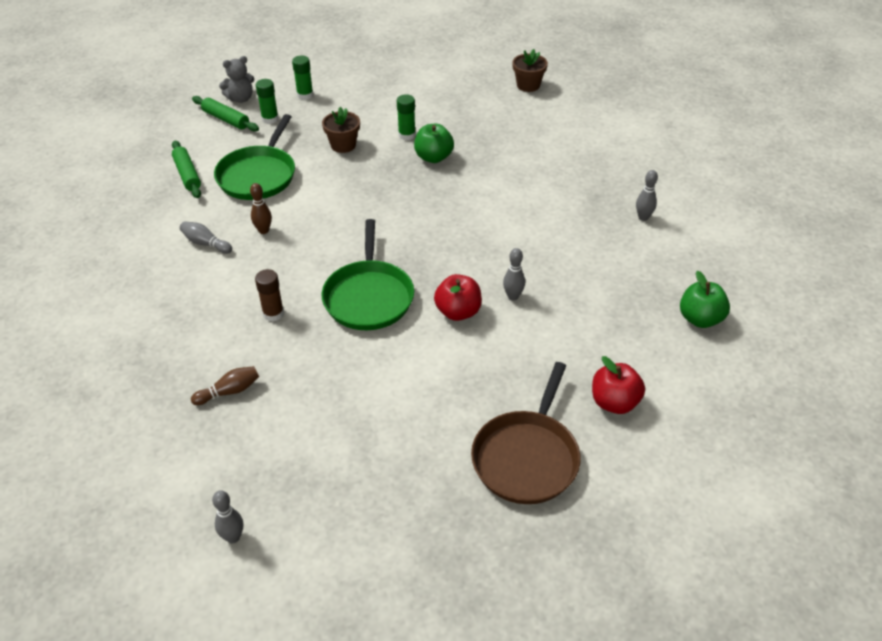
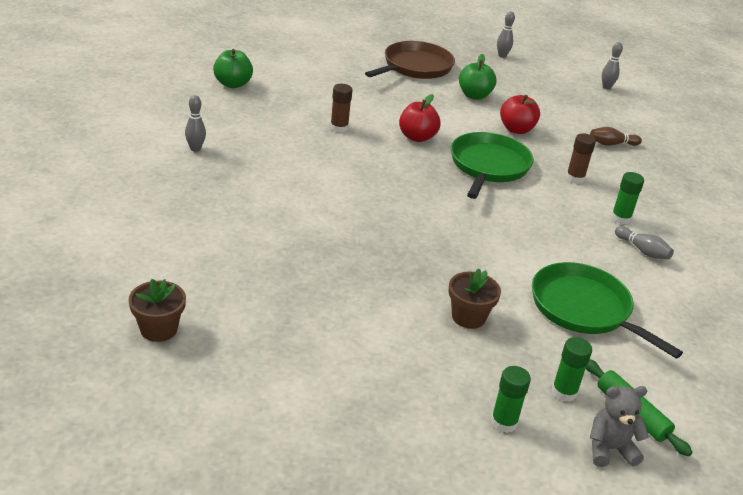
camera: 165 degrees left, 10 degrees down
green rolling pin [172,140,201,198] -> none
green pan [214,114,295,200] -> green pan turned 75 degrees counterclockwise [532,262,683,359]
brown bowling pin [250,183,272,234] -> none
green glue stick [397,94,416,141] -> green glue stick moved to [611,172,644,224]
green apple [414,124,454,163] -> green apple moved to [459,54,497,100]
grey bowling pin [503,248,525,300] -> grey bowling pin moved to [497,12,515,58]
red apple [592,356,645,414] -> red apple moved to [500,95,540,134]
none -> brown glue stick [330,84,352,133]

